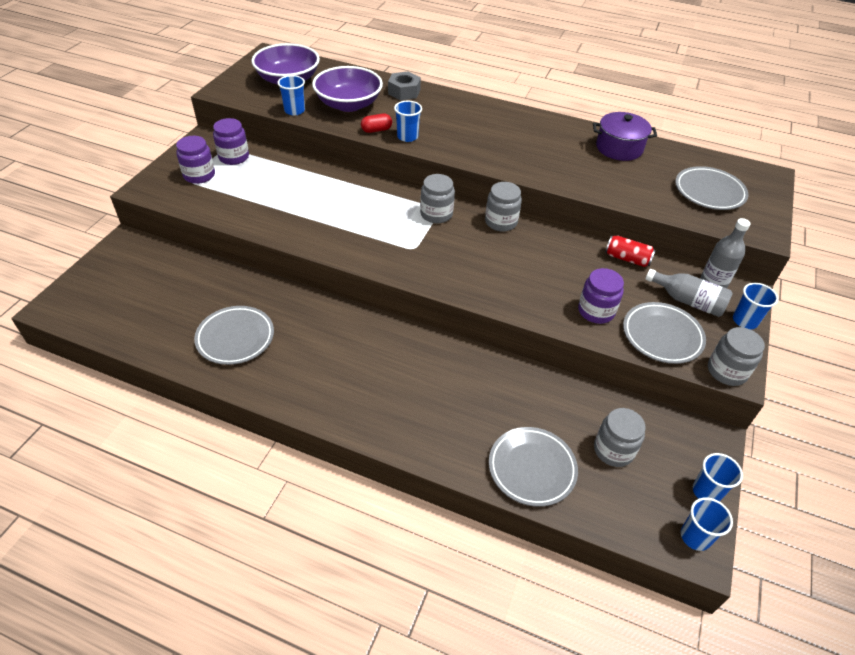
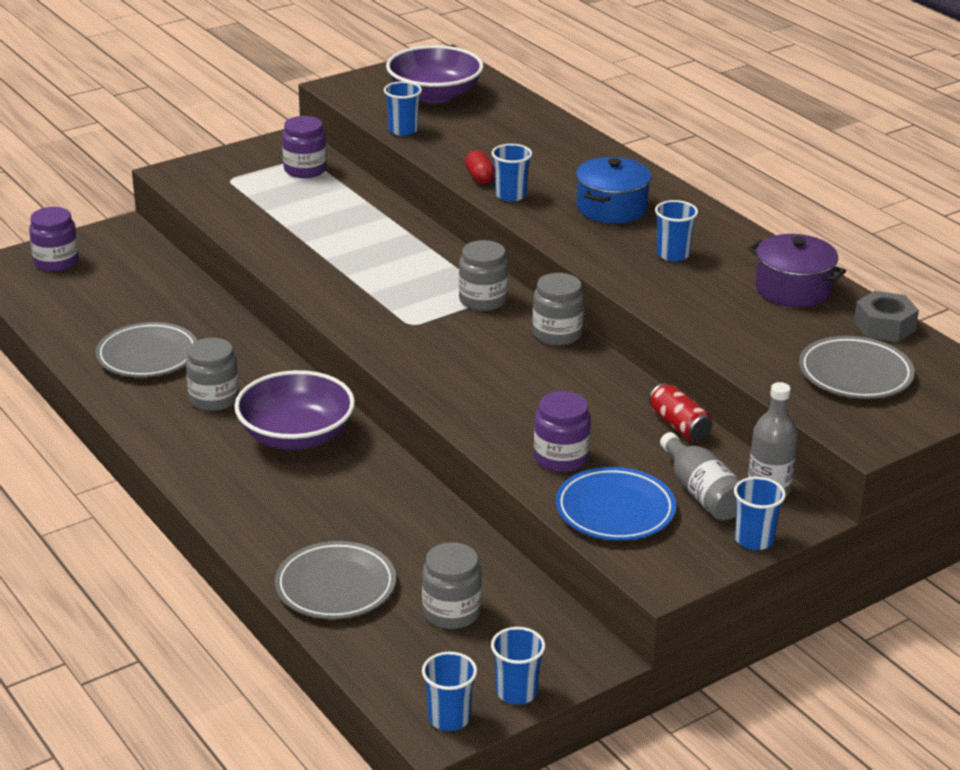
camera: 35 degrees right, 15 degrees down
purple jar [176,136,215,184] -> purple jar moved to [29,207,79,272]
purple bowl [312,66,383,112] -> purple bowl moved to [234,370,355,450]
red capsule [361,114,392,133] -> red capsule turned 60 degrees clockwise [465,151,495,184]
grey nut [388,71,421,100] -> grey nut moved to [854,291,919,342]
grey plate [623,302,706,364] -> blue plate [556,467,676,541]
grey jar [708,327,765,386] -> grey jar moved to [186,338,239,411]
none -> blue pot [576,157,652,224]
none -> blue cup [655,200,698,261]

